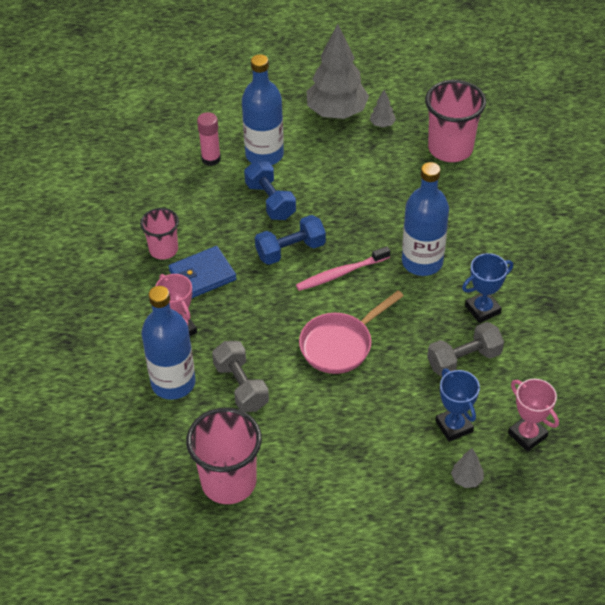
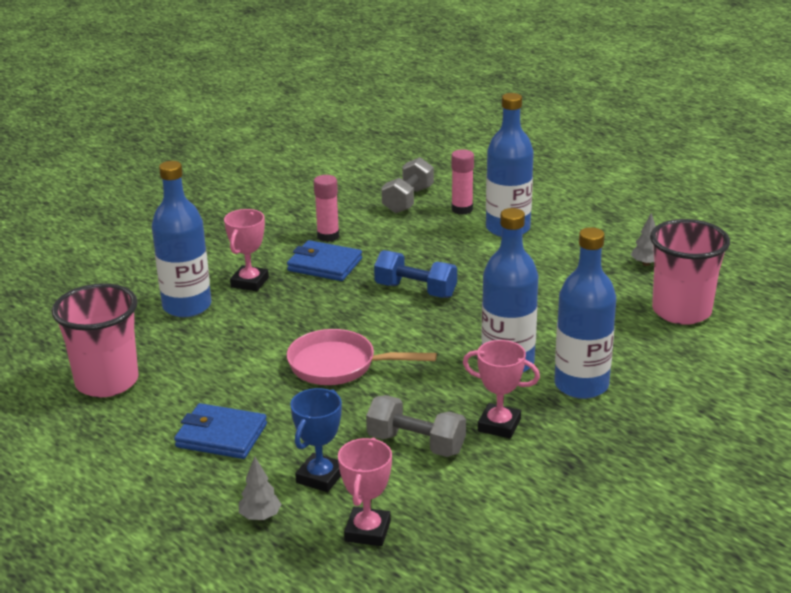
camera: 50 degrees right, 20 degrees down
pink cup [140,208,179,260] -> pink glue stick [314,175,339,242]
grey dumbbell [212,341,269,412] -> grey dumbbell moved to [381,157,434,213]
blue dumbbell [244,160,296,220] -> none
pink toothbrush [296,246,390,291] -> none
grey tree [307,24,369,119] -> none
blue trophy [462,253,513,323] -> pink trophy [463,340,540,439]
none -> blue wallet [174,403,267,459]
none -> blue bottle [554,227,616,399]

